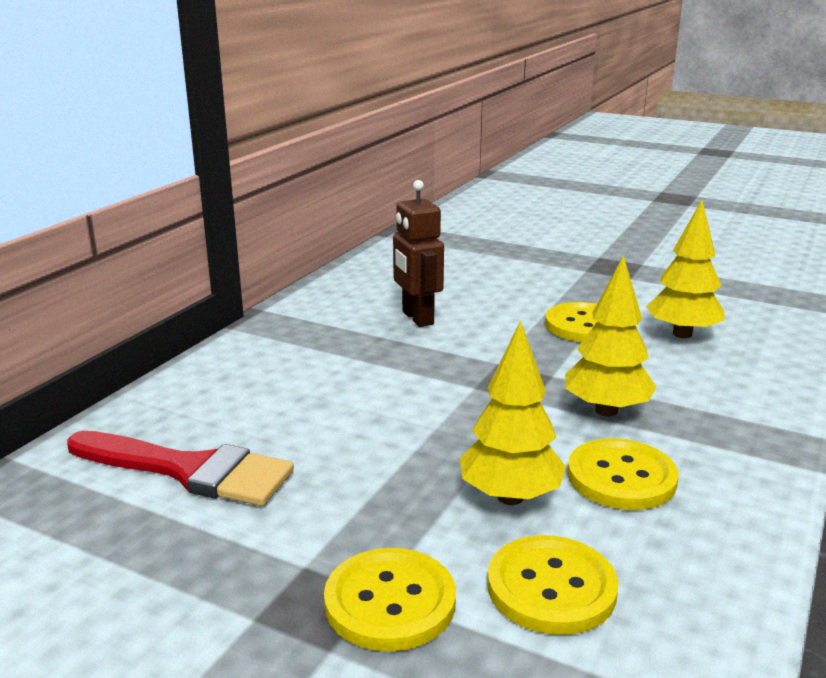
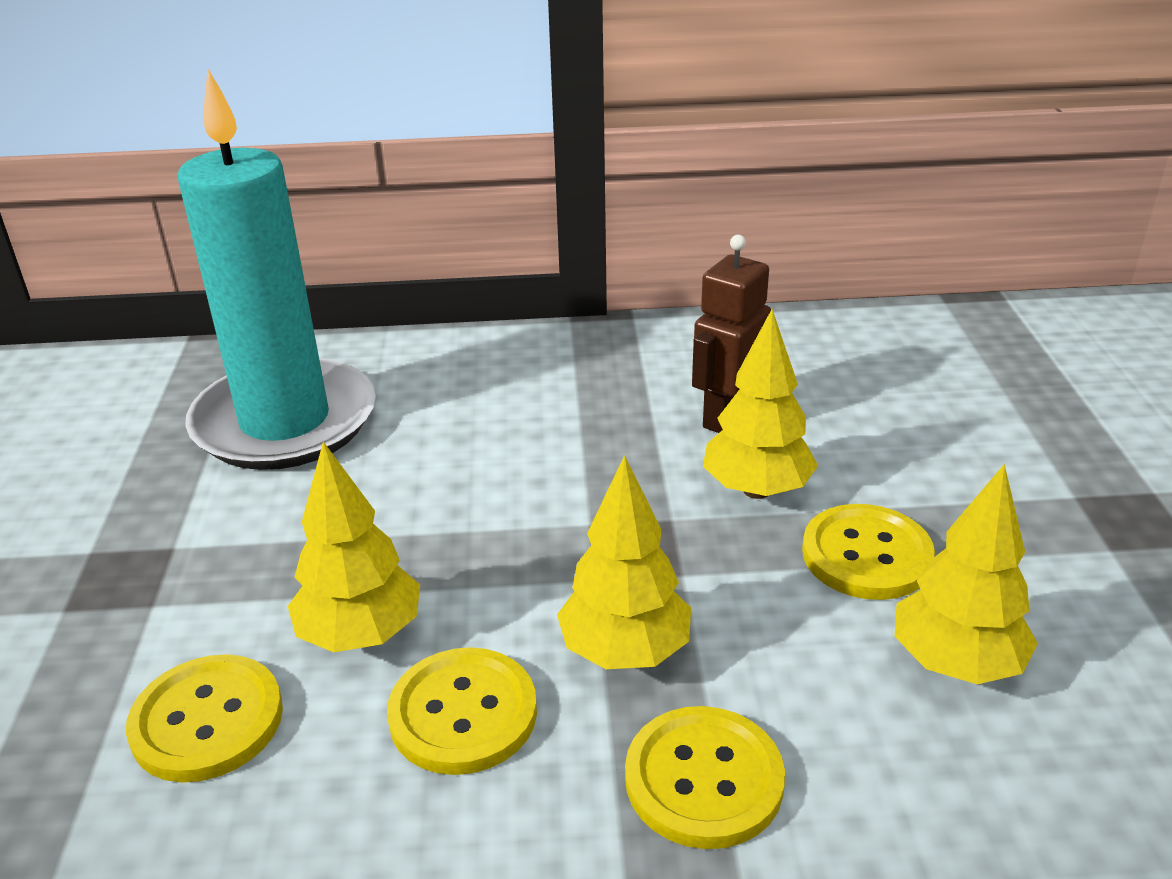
camera: 60 degrees right, 10 degrees up
red brush [67,431,294,506] -> turquoise candle [177,69,376,470]
yellow button [324,548,456,651] -> yellow button moved to [625,706,785,849]
none -> yellow tree [703,309,818,499]

